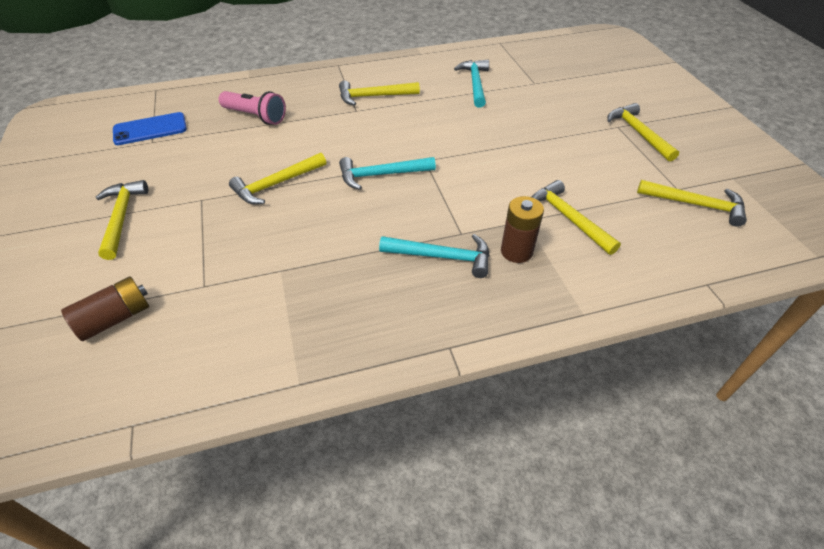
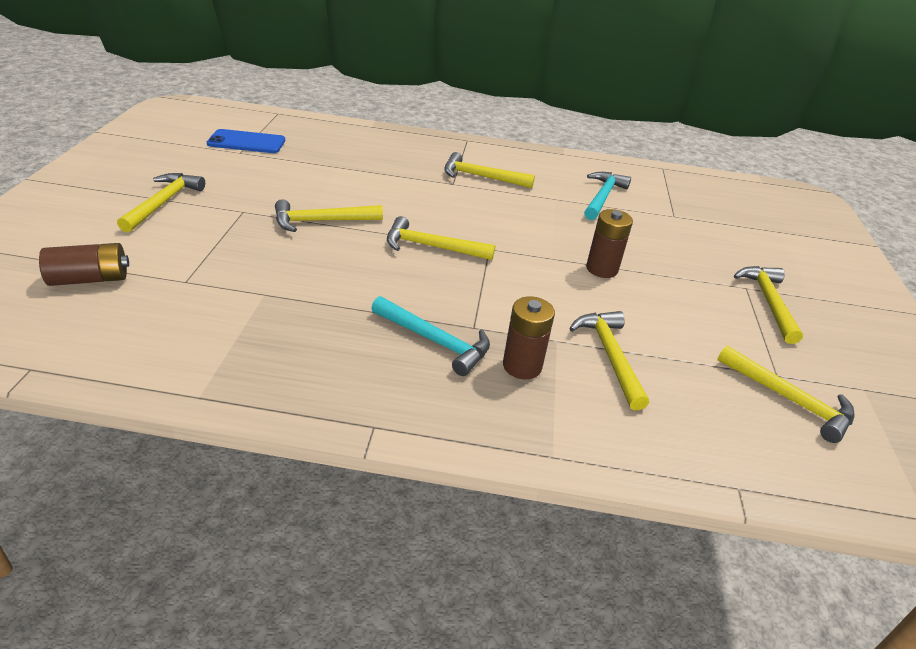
camera: 20 degrees right, 10 degrees down
pink flashlight [219,91,286,125] -> none
turquoise hammer [339,157,436,190] -> yellow hammer [387,216,495,260]
none -> brown battery [586,209,633,278]

